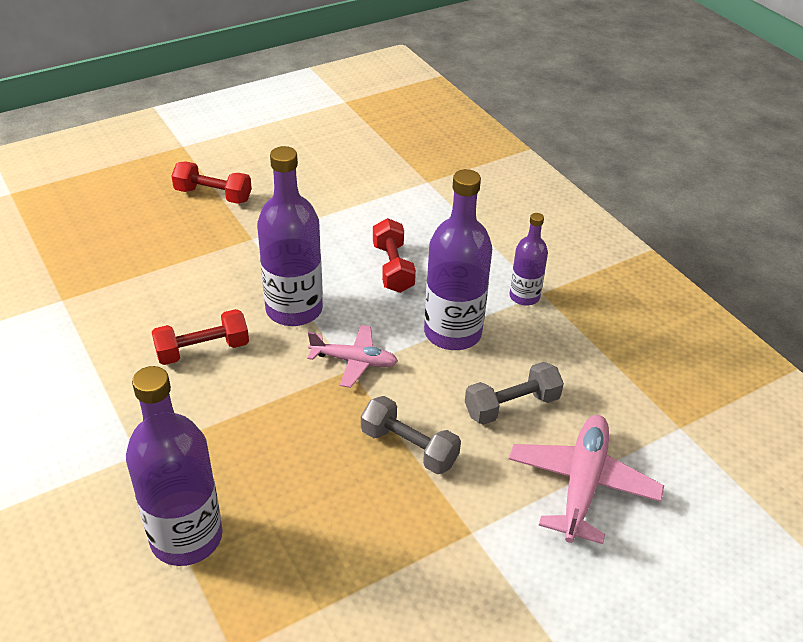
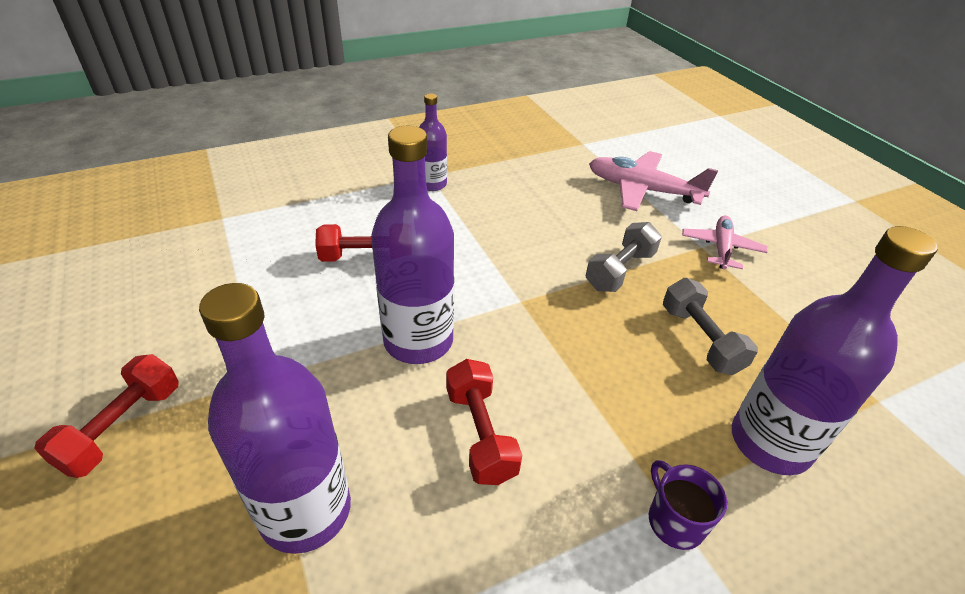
camera: 85 degrees left, 0 degrees up
pink plane [308,325,398,388] -> pink plane moved to [682,215,768,269]
purple bottle [424,169,492,350] -> purple bottle moved to [199,283,351,554]
grey dumbbell [465,362,564,425] -> grey dumbbell moved to [663,278,758,375]
none -> purple mug [649,460,727,550]

